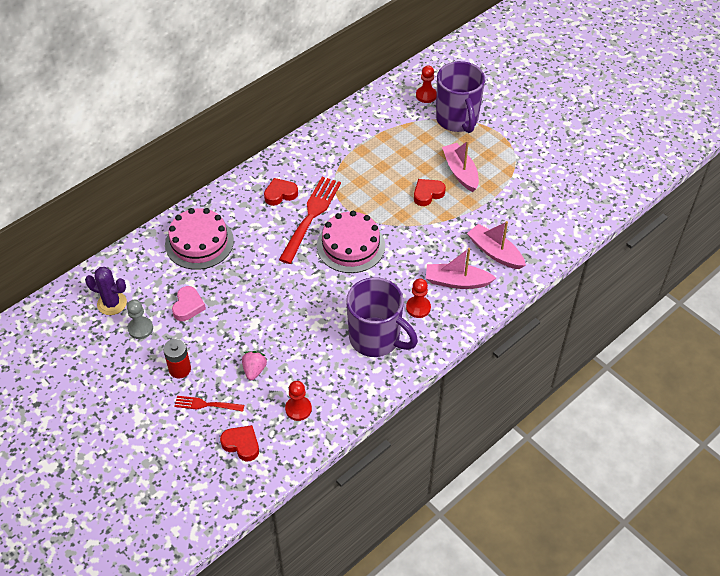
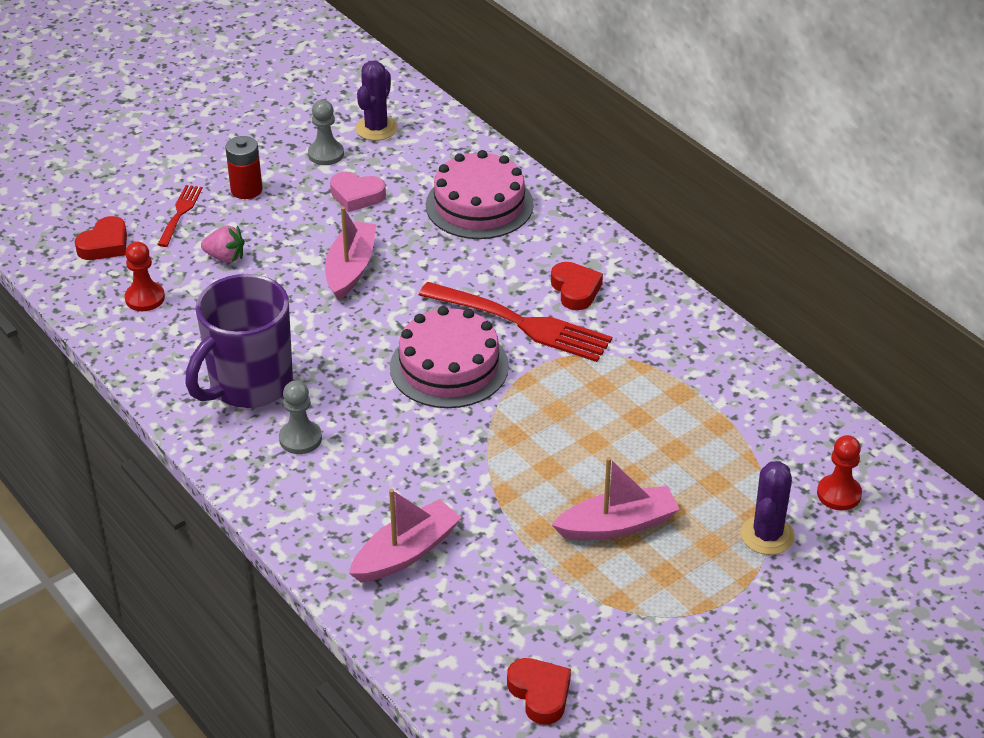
camera: 95 degrees right, 10 degrees down
red pawn [406,279,431,318] -> grey pawn [279,381,322,454]
red heart [414,179,446,206] -> red heart moved to [507,658,571,725]
pink boat [426,248,496,289] -> pink boat moved to [325,207,376,300]
purple mug [436,61,485,133] -> purple cactus [741,461,795,555]

